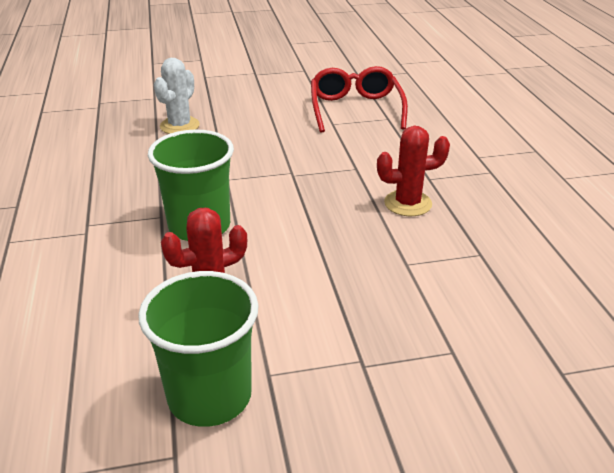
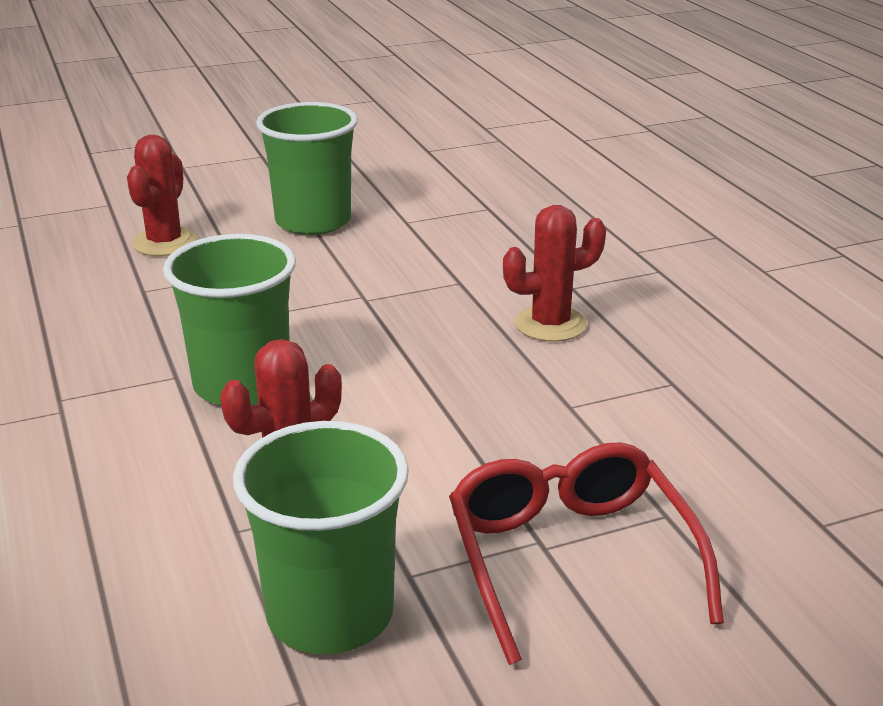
camera: 10 degrees left, 5 degrees down
white cactus [154,58,200,134] -> red cactus [127,135,197,256]
red glasses [311,66,408,133] -> red glasses moved to [449,442,724,665]
none -> green cup [256,102,358,235]

